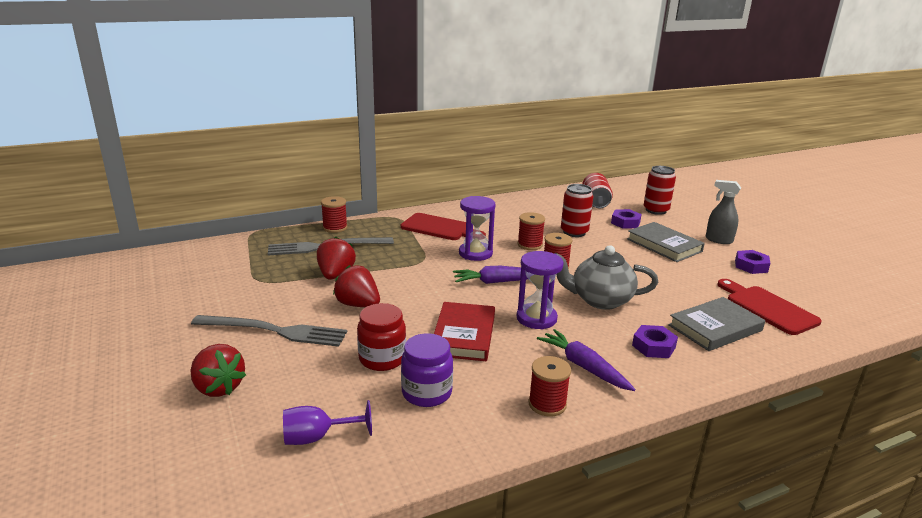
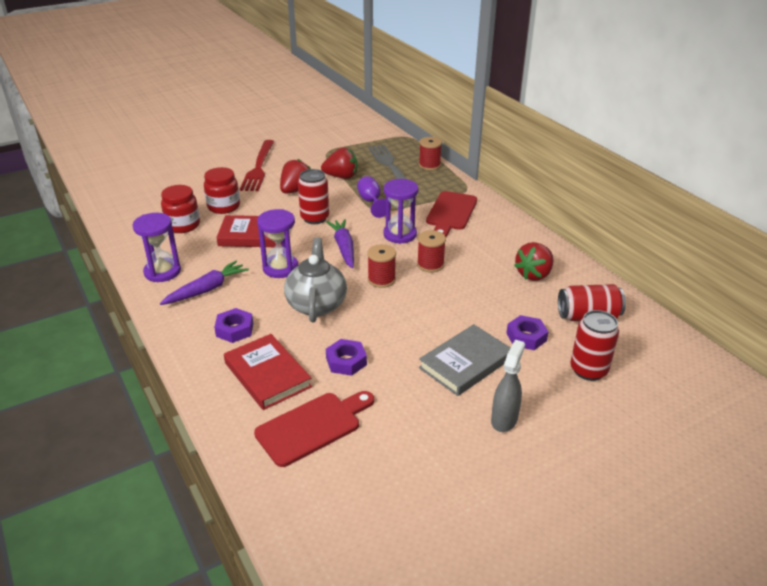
camera: 85 degrees right, 10 degrees up
red strawberry [190,344,246,397] -> red strawberry moved to [514,242,554,281]
grey fork [191,315,347,347] -> red fork [240,140,274,191]
purple goblet [283,400,372,445] -> purple goblet moved to [357,176,386,218]
purple jar [401,333,453,407] -> red jar [161,185,200,233]
red spool [528,356,571,417] -> purple hourglass [133,213,181,282]
red can [561,184,593,237] -> red can moved to [298,169,329,224]
grey book [668,297,765,351] -> red book [224,334,312,410]
purple nut [735,250,770,274] -> purple nut moved to [326,339,367,376]

